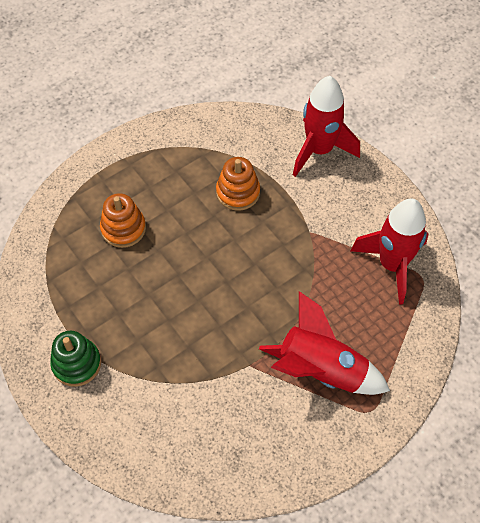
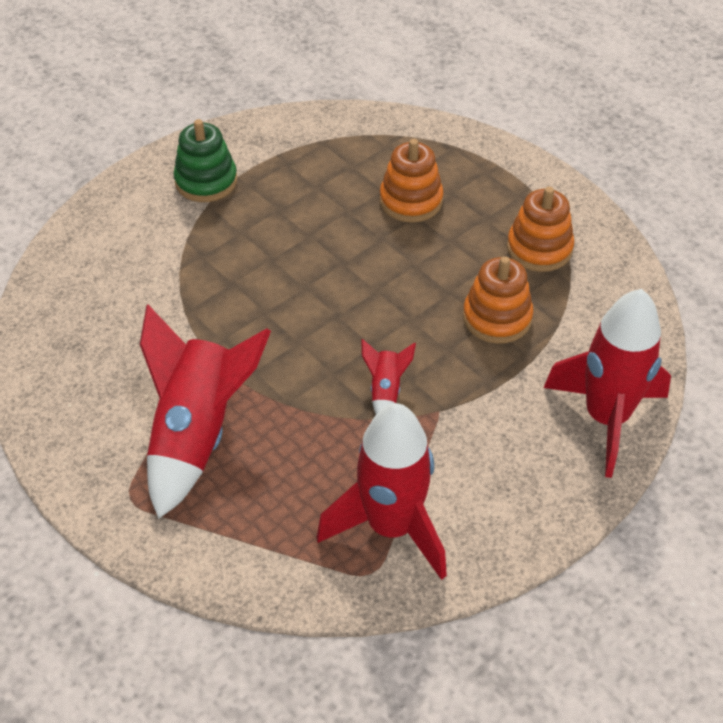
camera: 85 degrees right, 10 degrees down
none -> red rocket [361,339,416,414]
none -> orange stacking toy [507,187,574,272]

